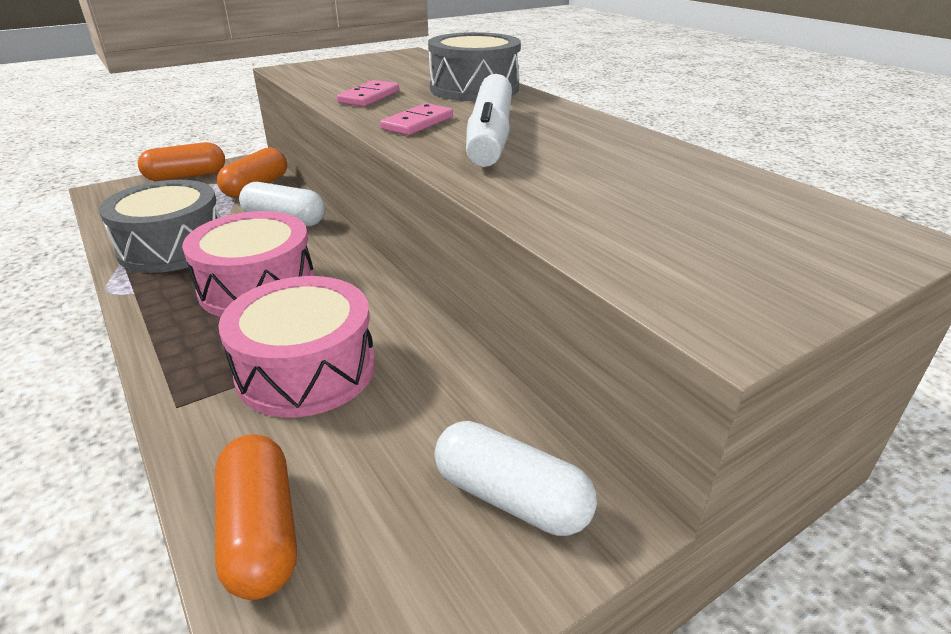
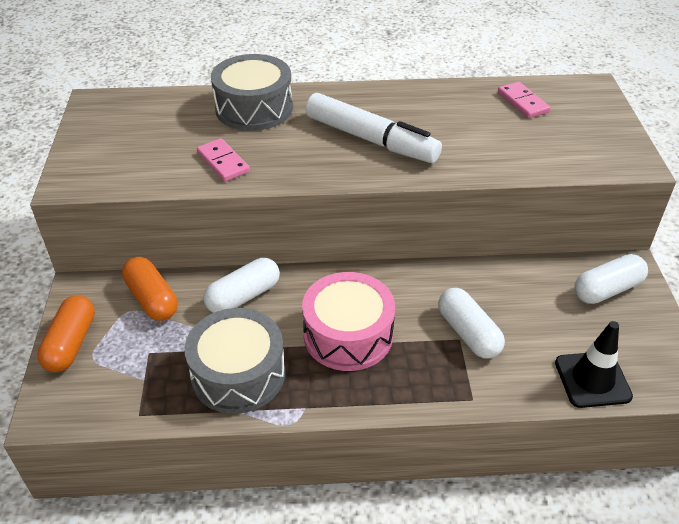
camera: 60 degrees left, 10 degrees up
orange capsule [215,434,297,600] -> black traffic cone [555,321,633,408]
pink drum [218,276,375,417] -> white capsule [438,288,505,359]
pink domino [380,103,453,135] -> pink domino moved to [498,82,551,118]

